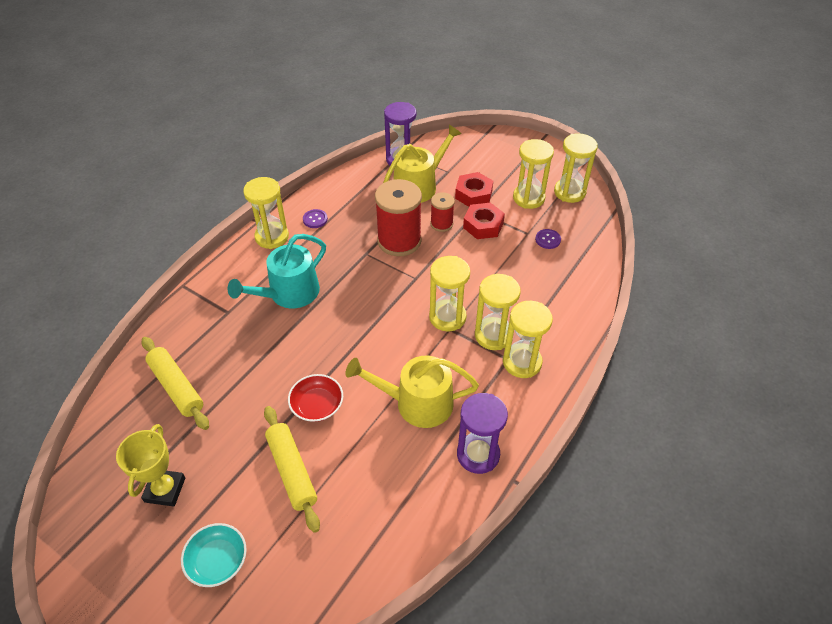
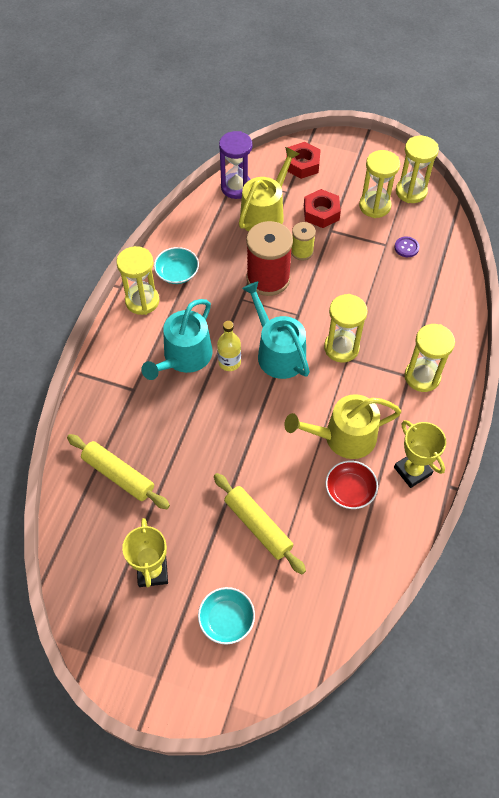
camera: 15 degrees left, 10 degrees up
red bowl [288,374,343,422] -> red bowl moved to [325,461,378,509]
purple button [303,209,328,228] -> turquoise bowl [154,247,199,284]
red spool [430,192,455,232] -> yellow spool [291,222,316,261]
purple hourglass [457,393,508,474] -> yellow trophy [394,420,446,488]
red nut [463,203,505,239] -> red nut moved to [286,142,321,179]
yellow hourglass [475,274,521,350] -> none
none -> yellow bottle [217,321,241,371]
none -> turquoise watering can [242,281,310,379]

